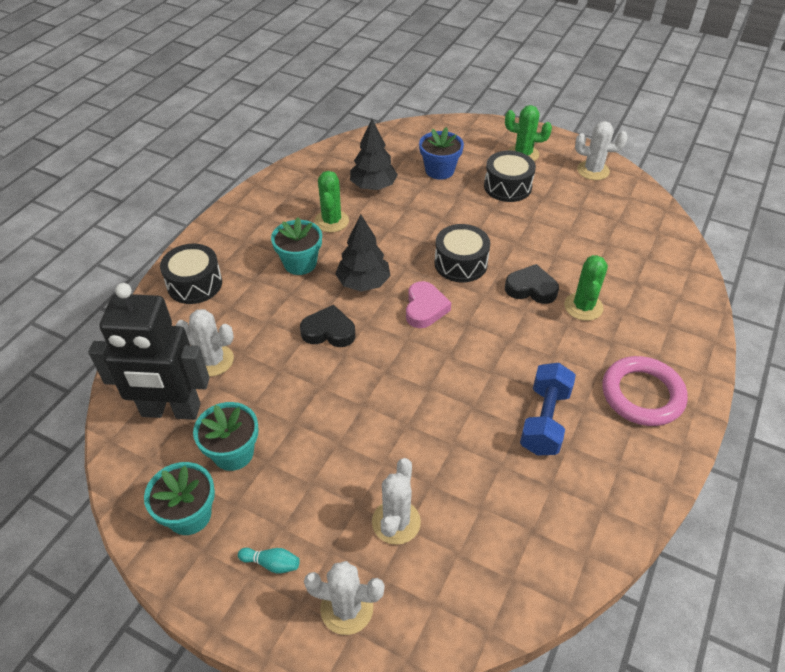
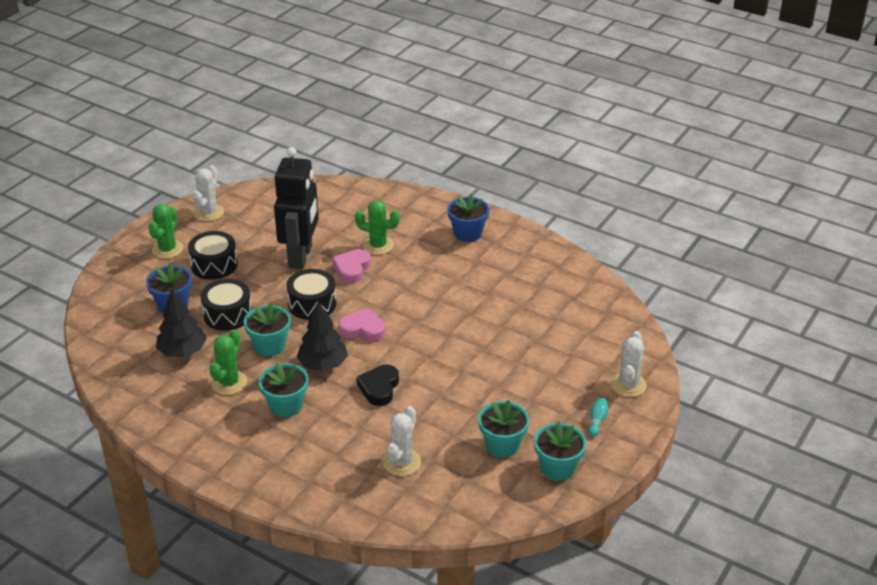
camera: 85 degrees left, 10 degrees down
black robot [88,283,209,420] -> black robot moved to [274,147,319,269]
black drum [160,244,222,304] -> black drum moved to [200,279,252,331]
green cactus [314,171,349,232] -> green cactus turned 75 degrees counterclockwise [209,330,247,395]
white cactus [372,458,421,545] -> none
black heart [505,264,559,304] -> pink heart [332,249,371,283]
blue dumbbell [520,363,576,456] -> none
pink ring [602,356,688,426] -> blue flower pot [447,194,490,242]
none -> turquoise flower pot [244,303,291,356]

